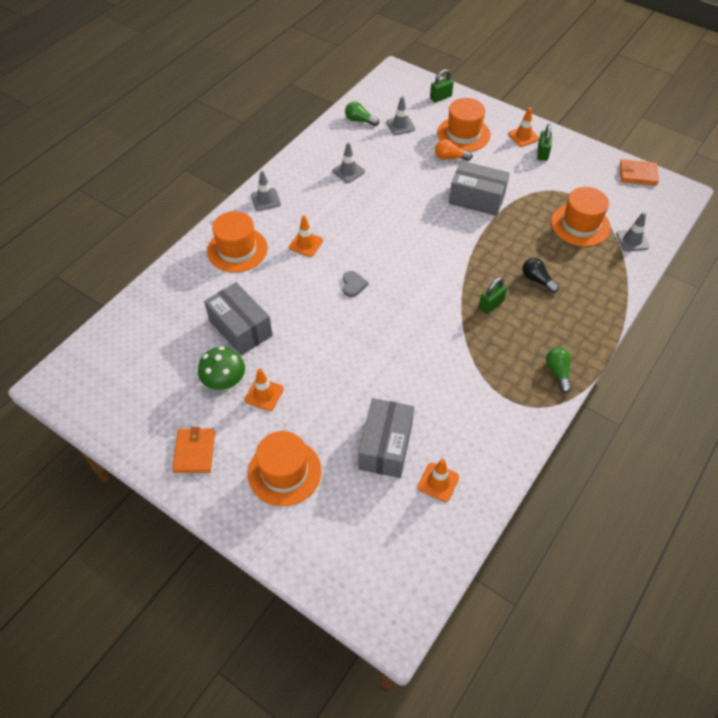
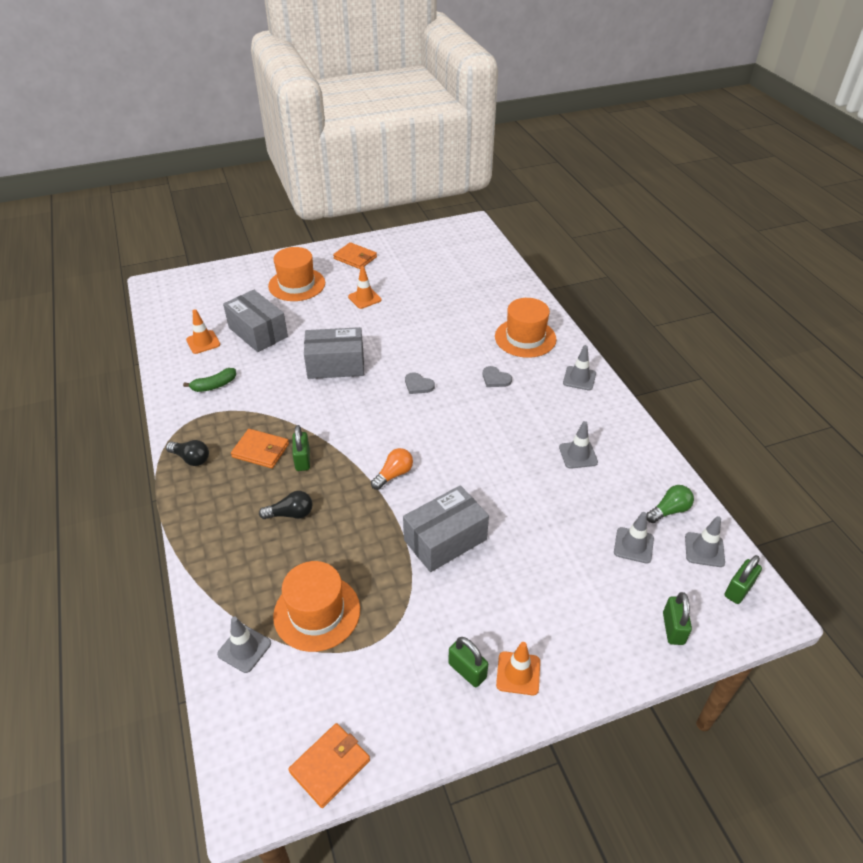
camera: 125 degrees right, 10 degrees down
green mushroom [198,346,245,390] -> none
grey box [204,282,273,356] -> grey box moved to [304,327,364,379]
orange traffic cone [289,216,323,257] -> grey heart [483,366,512,387]
orange light bulb [435,139,473,161] -> orange light bulb moved to [371,448,413,490]
orange hat [437,98,491,152] -> none
green light bulb [546,347,572,393] -> black light bulb [166,440,209,466]
none -> green banana [183,368,236,392]
none -> orange wallet [231,429,289,468]
none -> grey traffic cone [685,516,725,567]
none -> green padlock [725,555,762,604]

